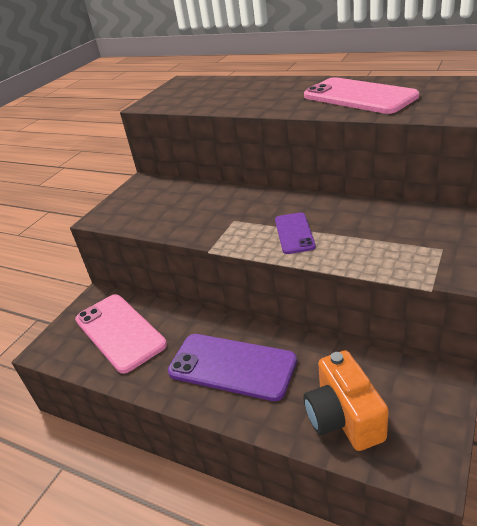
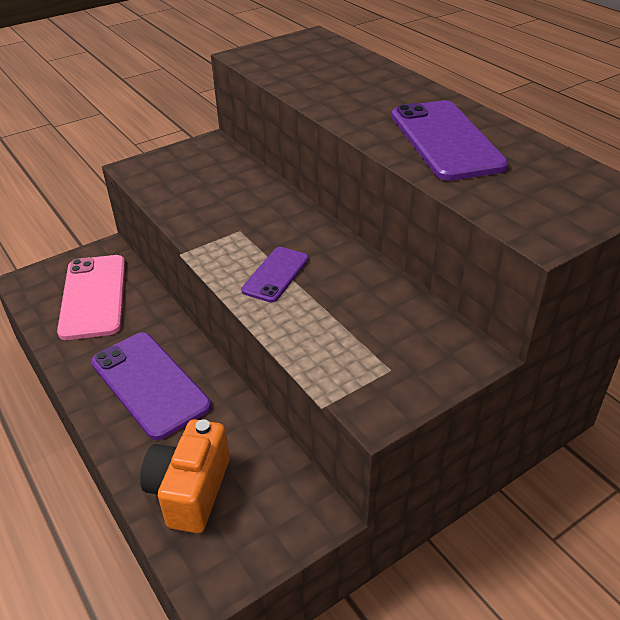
camera: 25 degrees right, 5 degrees up
pink phone [304,77,419,114] -> purple phone [392,100,508,181]

